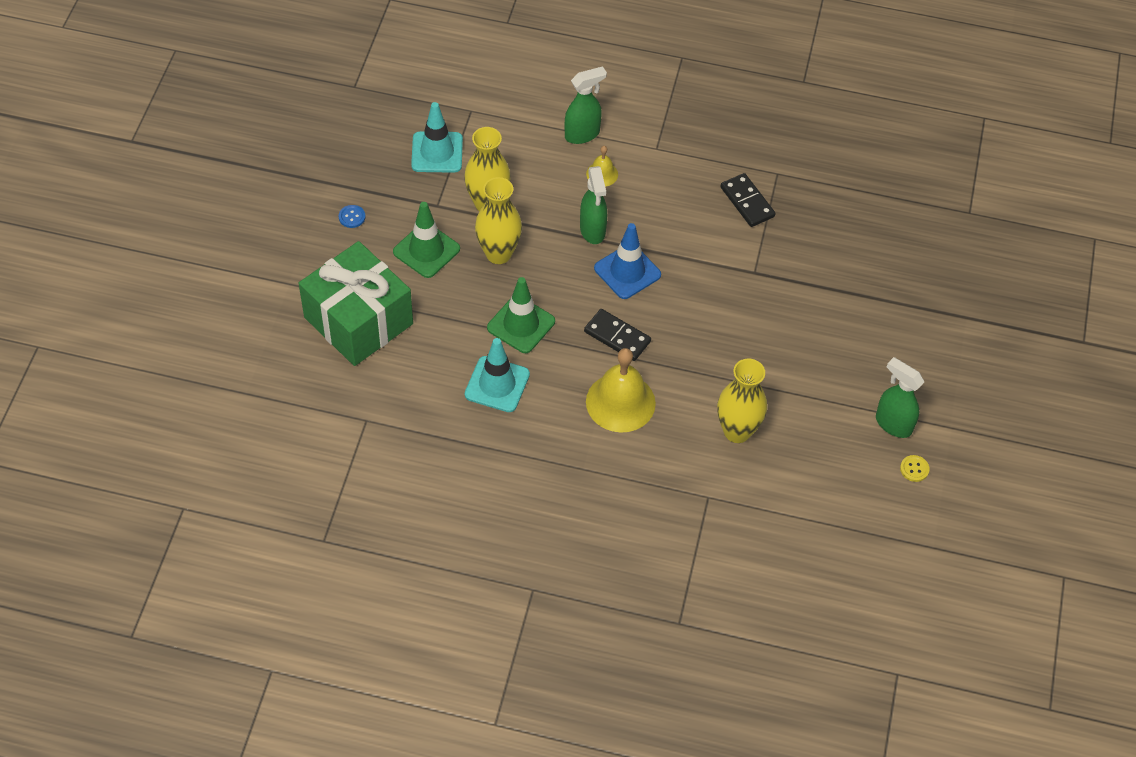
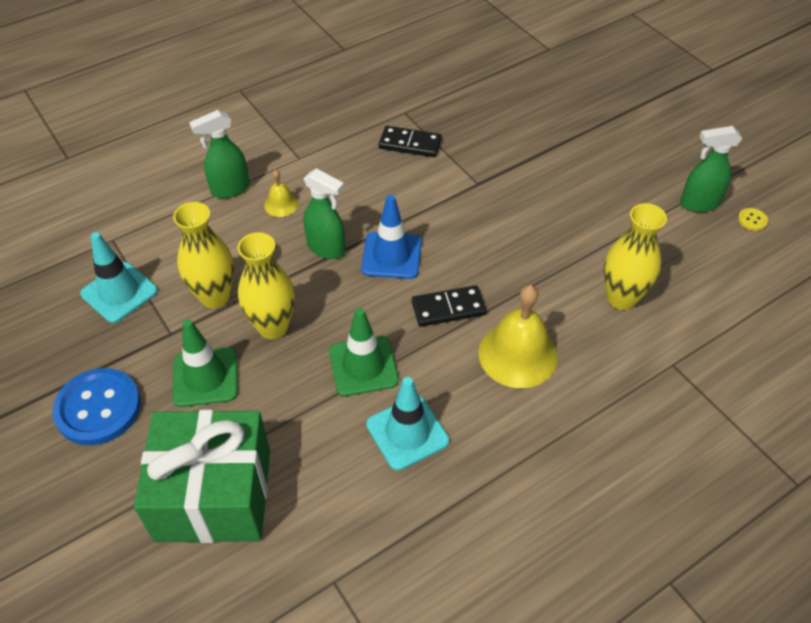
camera: 45 degrees left, 5 degrees down
blue button [339,205,365,228] -> blue button [52,368,141,445], size x2.48
green spray bottle [565,66,607,144] -> green spray bottle turned 135 degrees counterclockwise [189,110,249,198]

